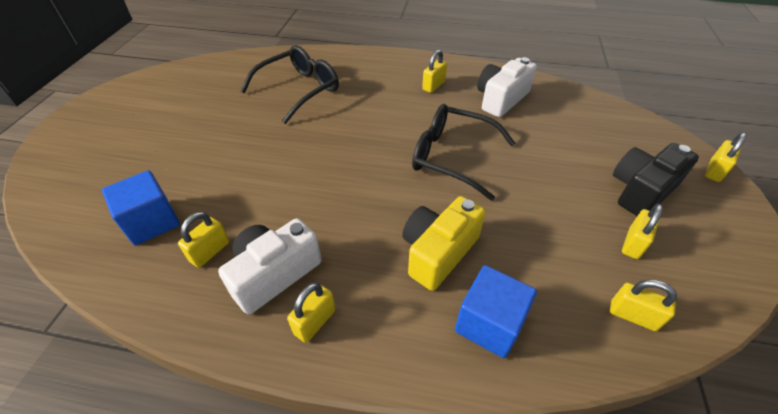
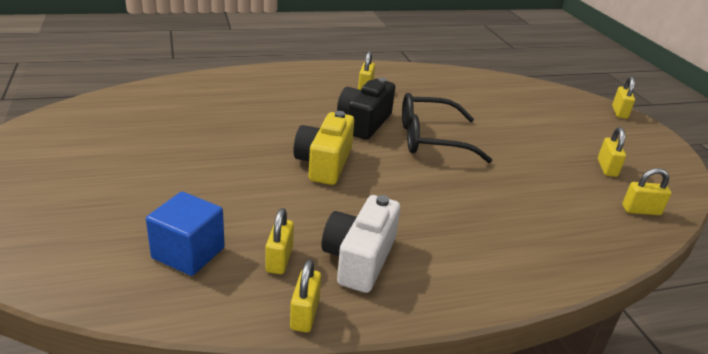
camera: 30 degrees left, 15 degrees down
black glasses [241,45,339,124] -> none
yellow padlock [287,283,336,343] -> yellow padlock moved to [290,259,321,332]
yellow camera [402,196,486,291] -> yellow camera moved to [293,111,354,185]
blue cube [455,265,537,358] -> none
white camera [477,57,537,117] -> none
black camera [613,143,699,216] -> black camera moved to [337,78,395,140]

